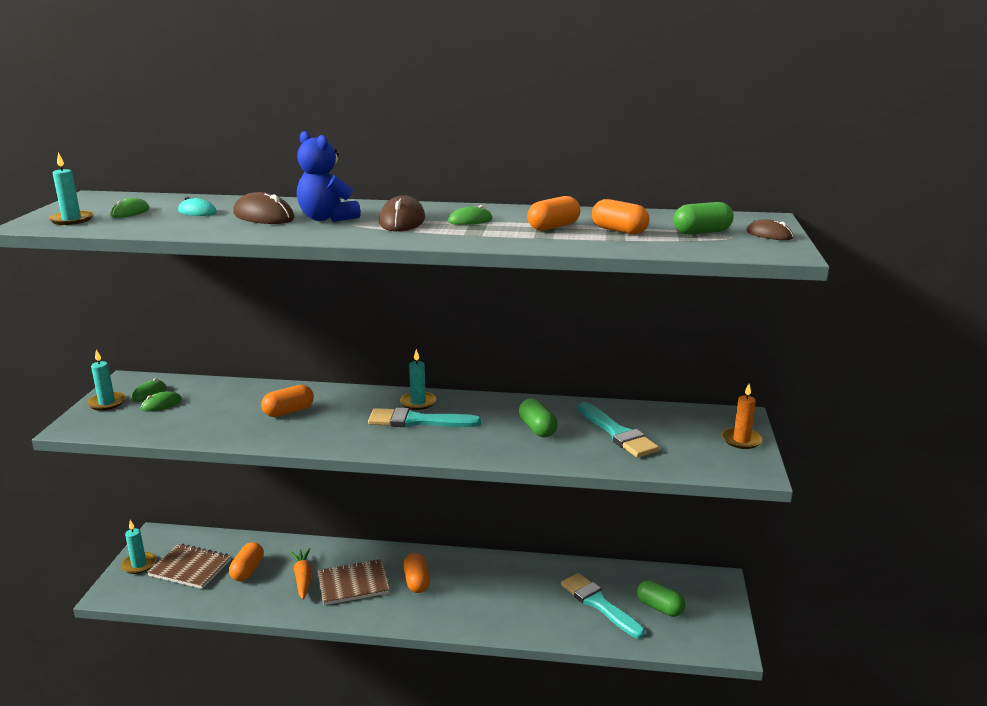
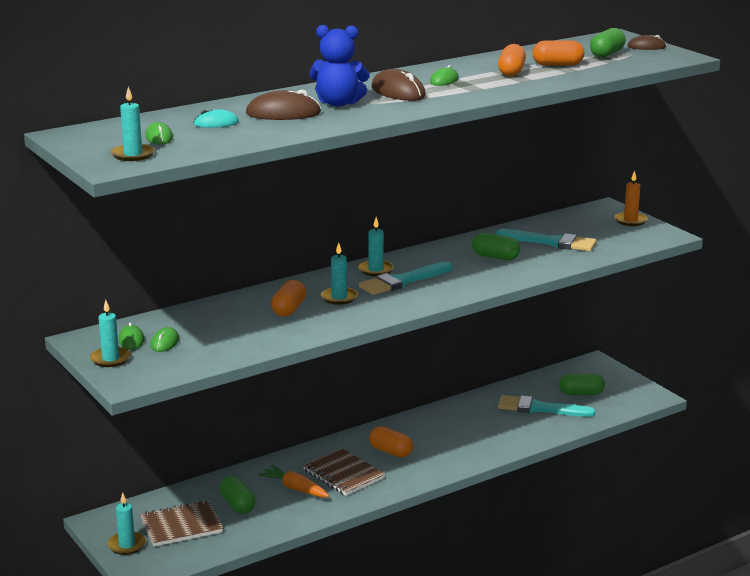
camera: 40 degrees left, 0 degrees up
orange capsule [229,542,264,581] -> green capsule [219,476,256,514]
brown notebook [317,559,390,605] -> brown notebook turned 75 degrees counterclockwise [303,448,385,496]
none -> turquoise candle [321,243,358,305]

